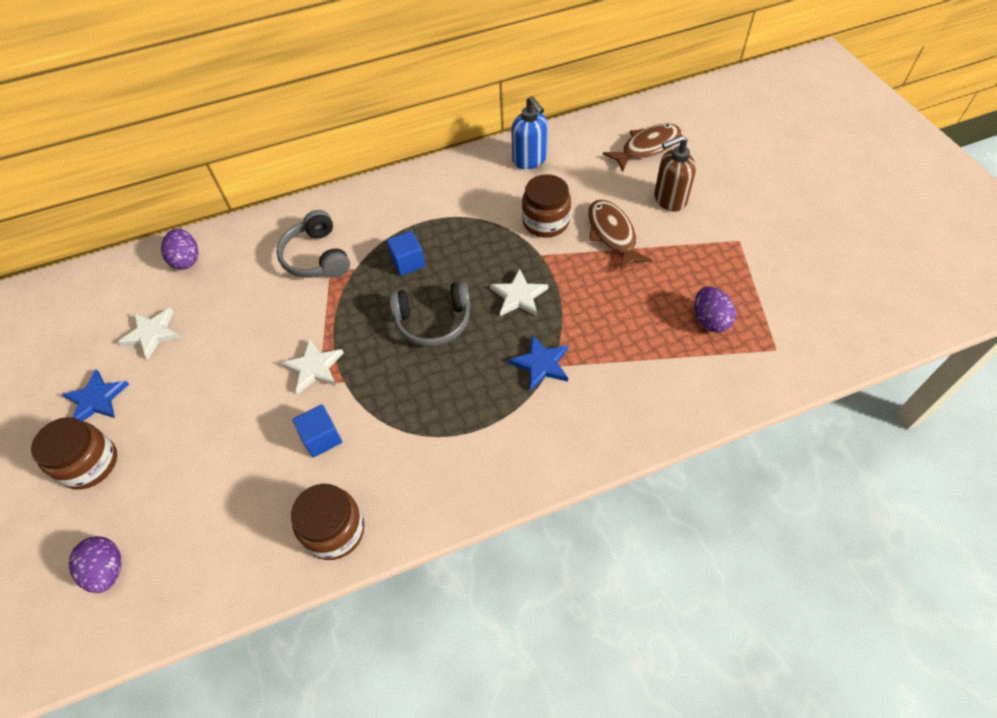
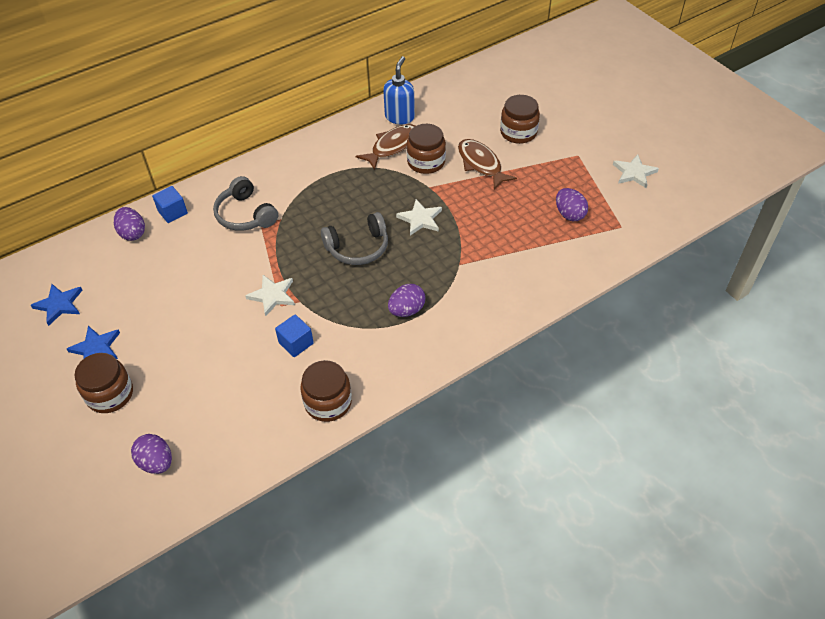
camera: 15 degrees left, 5 degrees down
white star [118,308,181,359] -> white star moved to [613,154,659,189]
blue cube [387,231,425,276] -> blue cube moved to [152,186,188,223]
blue star [508,335,568,391] -> blue star moved to [31,284,82,326]
blue soap dispenser [511,96,548,169] -> blue soap dispenser turned 120 degrees counterclockwise [383,56,415,124]
brown fish [603,124,681,172] -> brown fish moved to [356,124,415,170]
brown soap dispenser [654,135,696,212] -> brown jar [500,95,540,144]
none -> purple egg [388,284,425,317]

